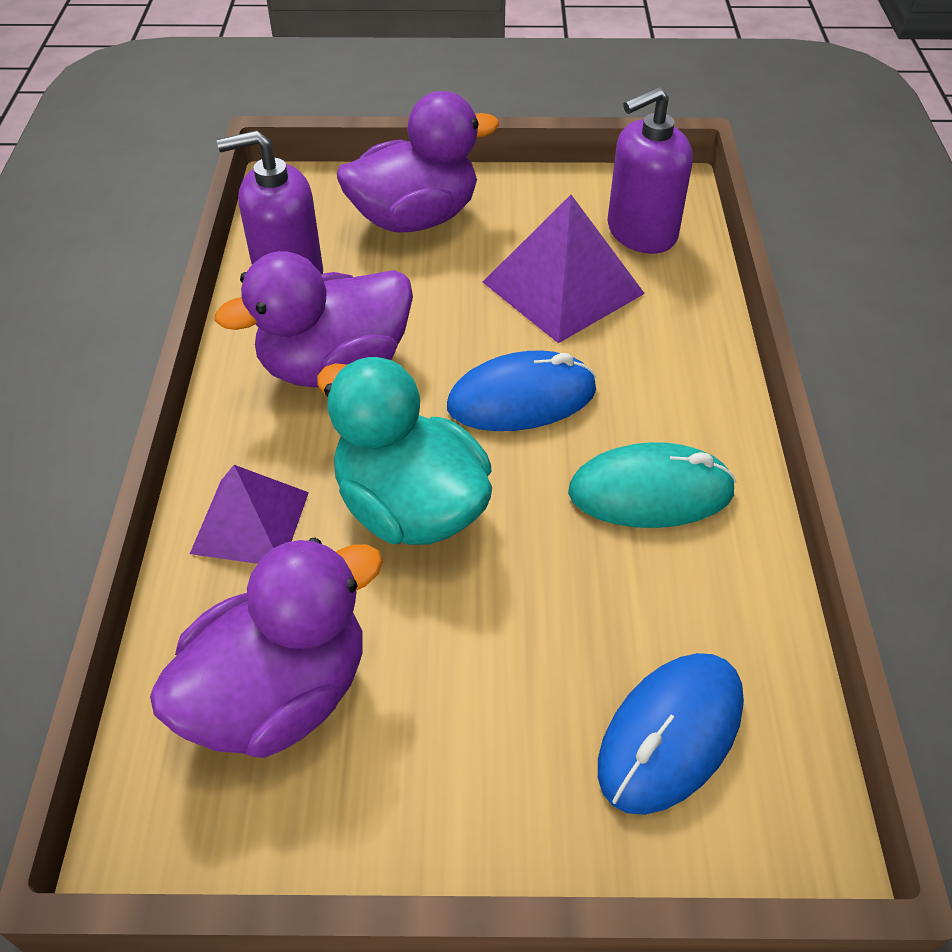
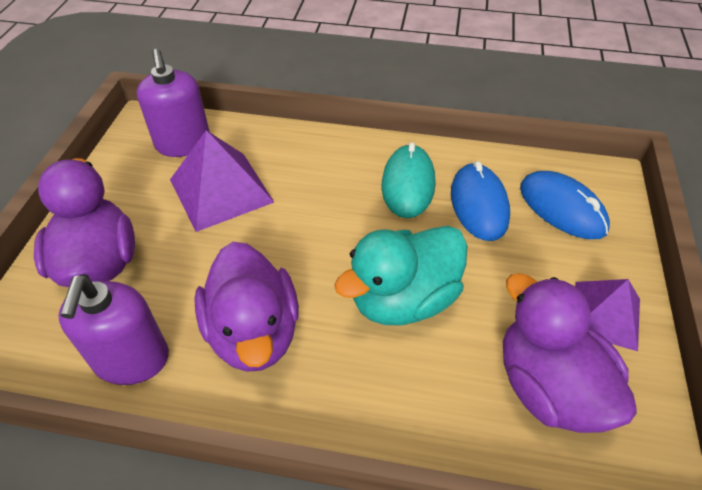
camera: 80 degrees left, 0 degrees up
purple pyramid [190,465,309,564] -> purple pyramid moved to [575,279,640,351]
blue mouse [447,350,597,431] -> blue mouse moved to [451,161,510,241]

